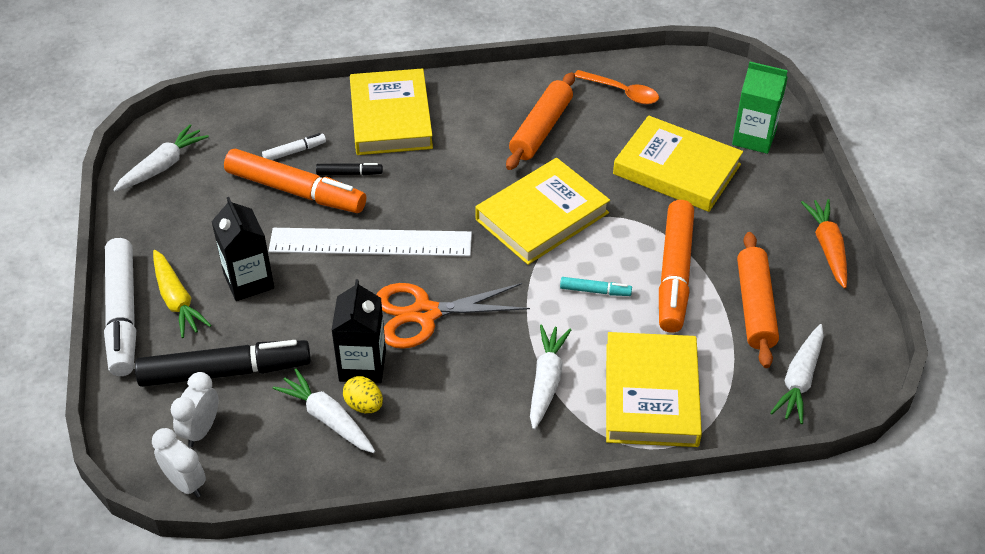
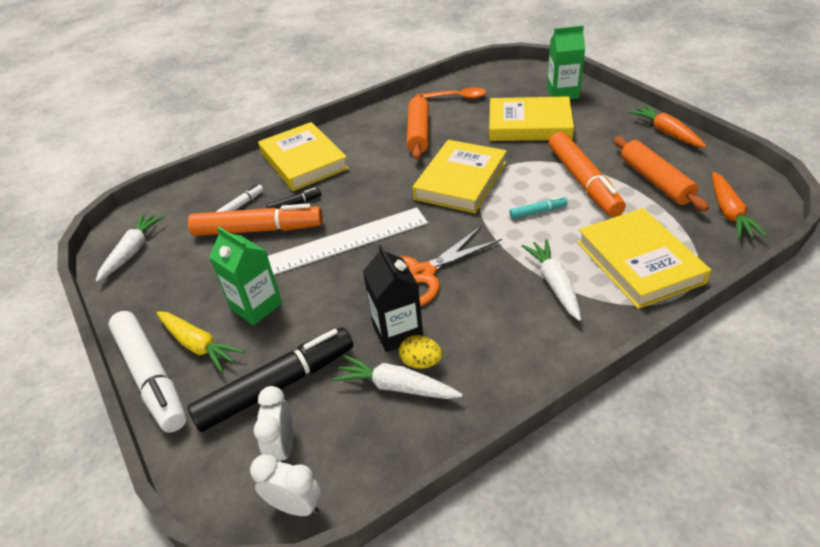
camera: 20 degrees left, 5 degrees down
black carton [211,197,274,301] -> green carton [209,227,282,325]
white carrot [770,324,824,424] -> orange carrot [712,172,767,239]

